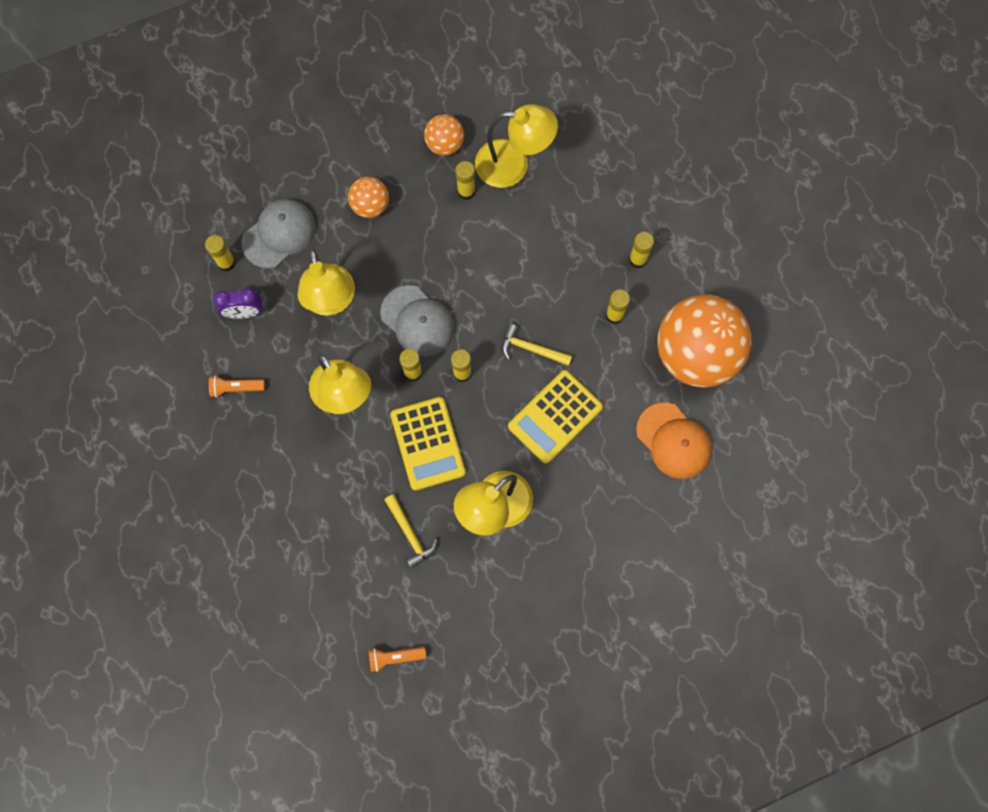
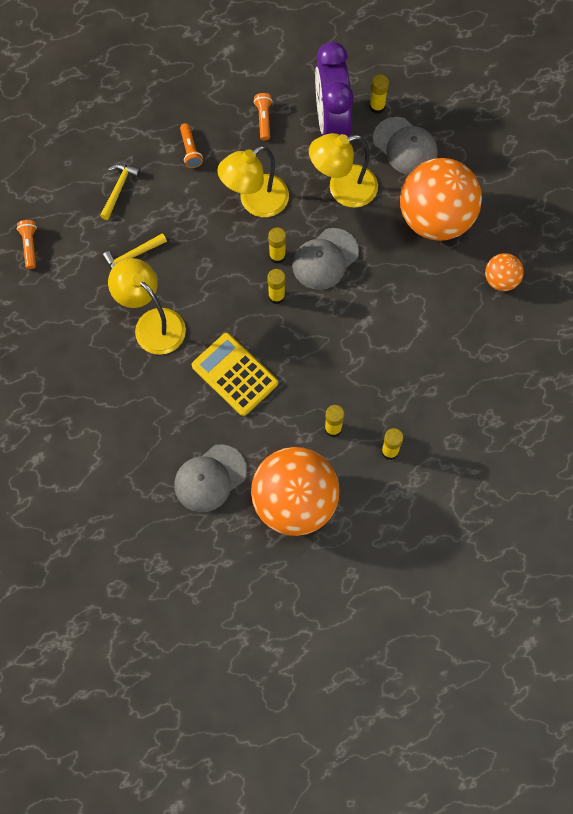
camera: 90 degrees right, 5 degrees down
purple clock [213,288,263,319] -> purple clock [315,42,354,137], size x2.03
orange ball [348,177,389,218] -> orange ball [400,158,482,241], size x2.16
yellow calculator [390,397,466,491] -> none
yellow glue stick [456,161,475,200] -> none
yellow lamp [475,104,558,188] -> none
yellow hammer [502,324,572,366] -> yellow hammer moved to [100,164,140,220]
orange cap [636,403,712,479] -> grey cap [174,444,247,512]
none -> orange flashlight [180,123,203,168]

